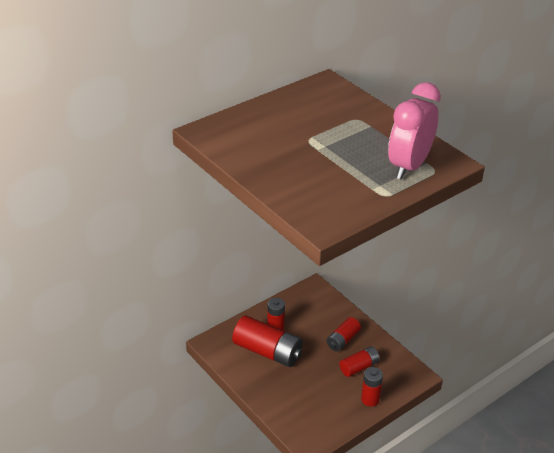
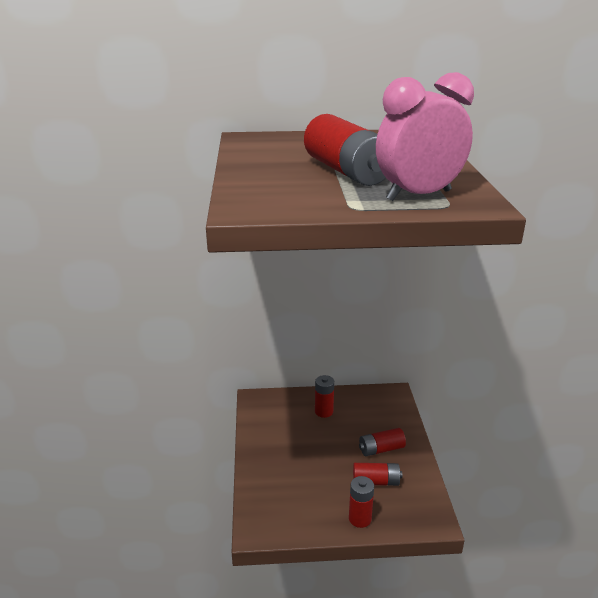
camera: 35 degrees right, 10 degrees down
red battery [232,315,303,367] -> red battery moved to [304,114,386,186]

